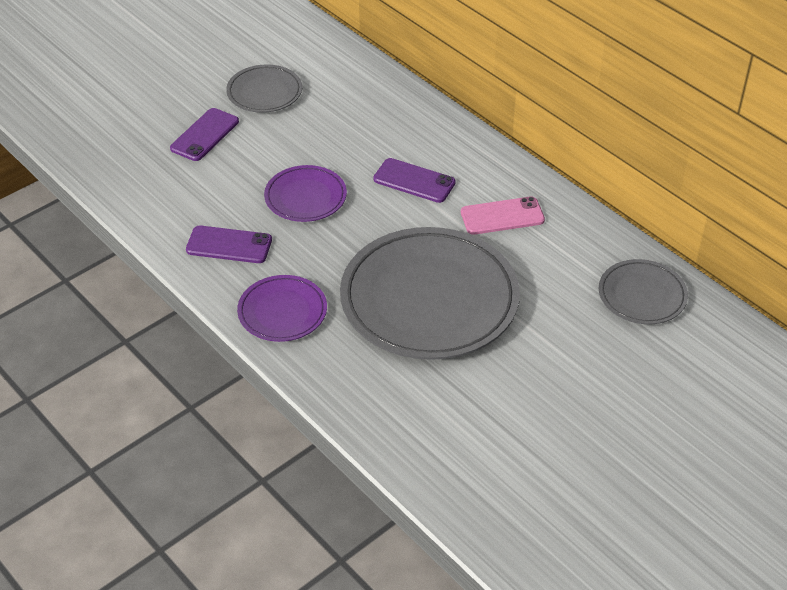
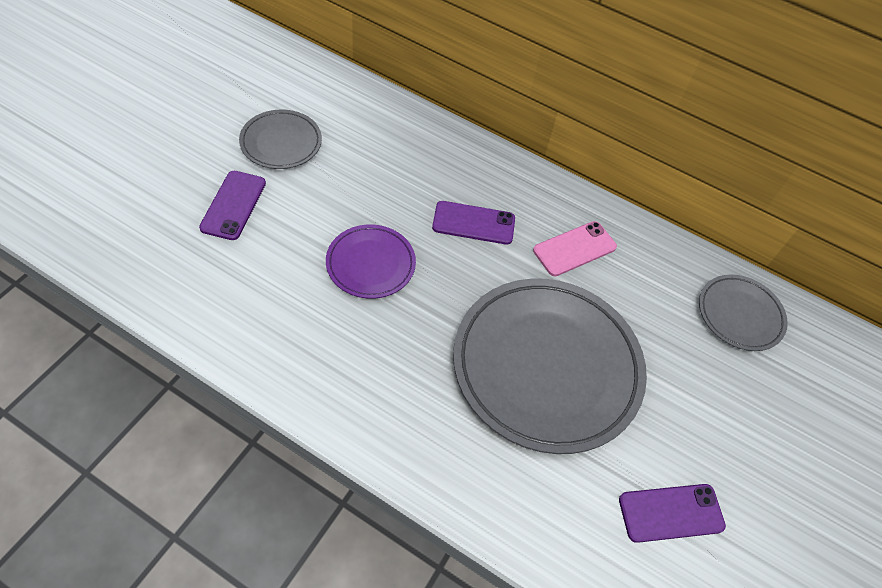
camera: 25 degrees left, 10 degrees up
purple phone [186,225,272,263] -> purple phone moved to [619,484,726,543]
purple plate [237,275,327,342] -> none

